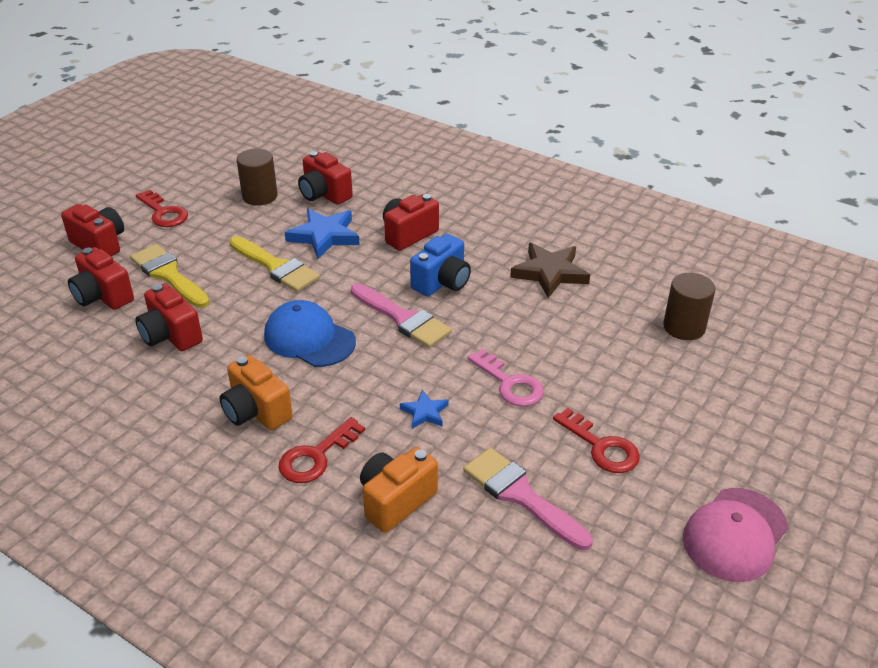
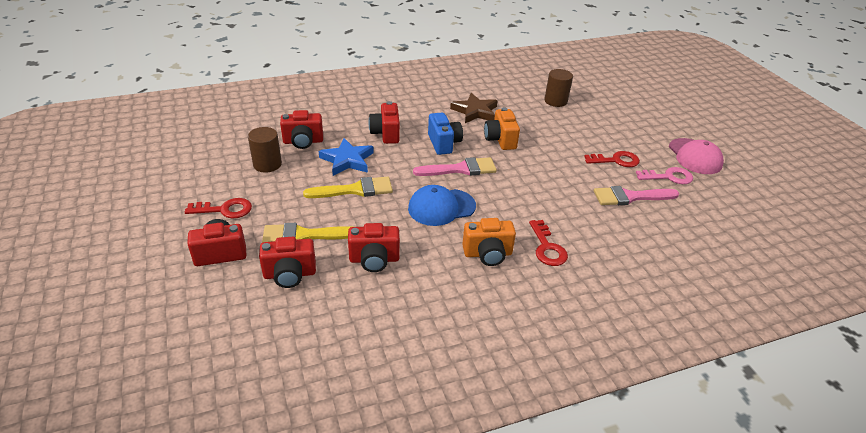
camera: 55 degrees left, 0 degrees up
orange camera [360,447,438,533] -> orange camera moved to [484,107,520,150]
blue star [400,390,449,429] -> none
pink key [468,349,544,407] -> pink key moved to [636,167,693,184]

